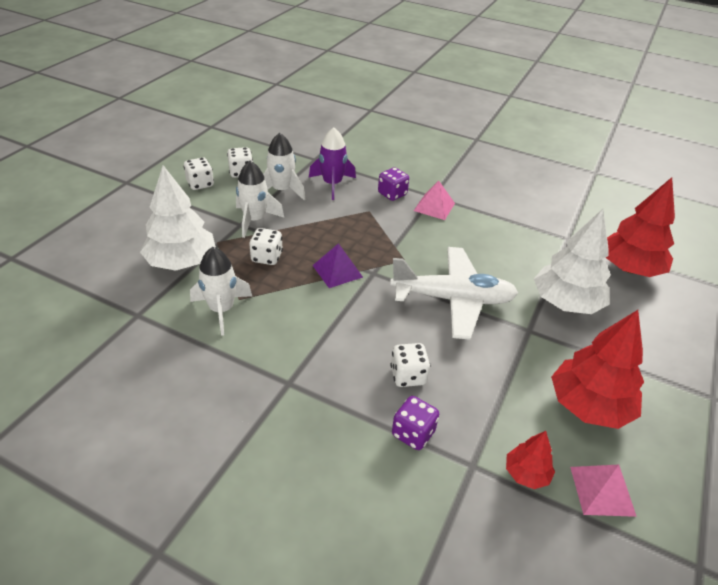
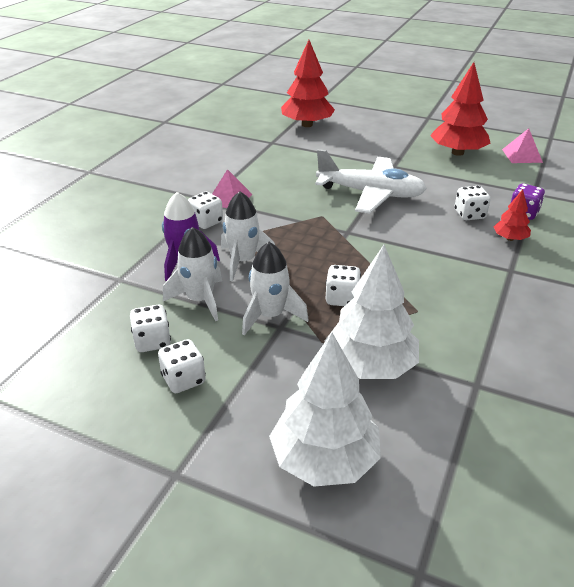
camera: 90 degrees left, 5 degrees down
white rocket [190,247,252,336] -> white rocket moved to [221,191,275,281]
purple pyramid [312,243,363,288] -> none
purple dice [378,167,409,201] -> white dice [188,192,223,229]
white plane [390,247,518,340] -> white plane turned 105 degrees clockwise [315,149,427,214]
red tree [506,431,555,489] -> red tree moved to [494,189,531,241]
white tree [534,209,611,314] -> white tree moved to [269,333,381,487]

